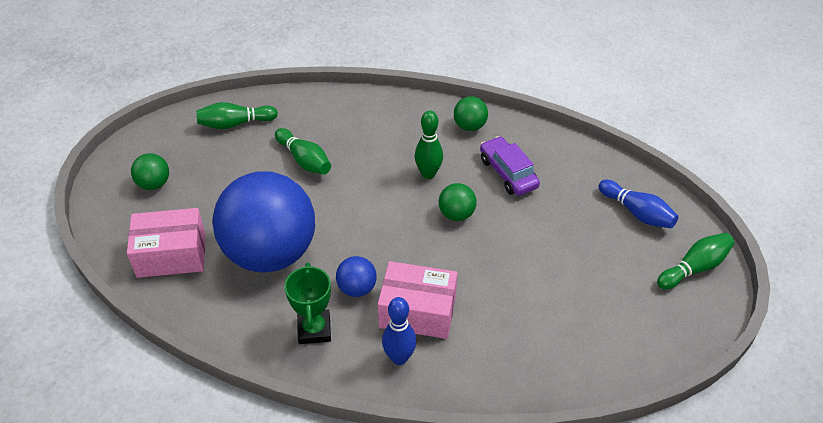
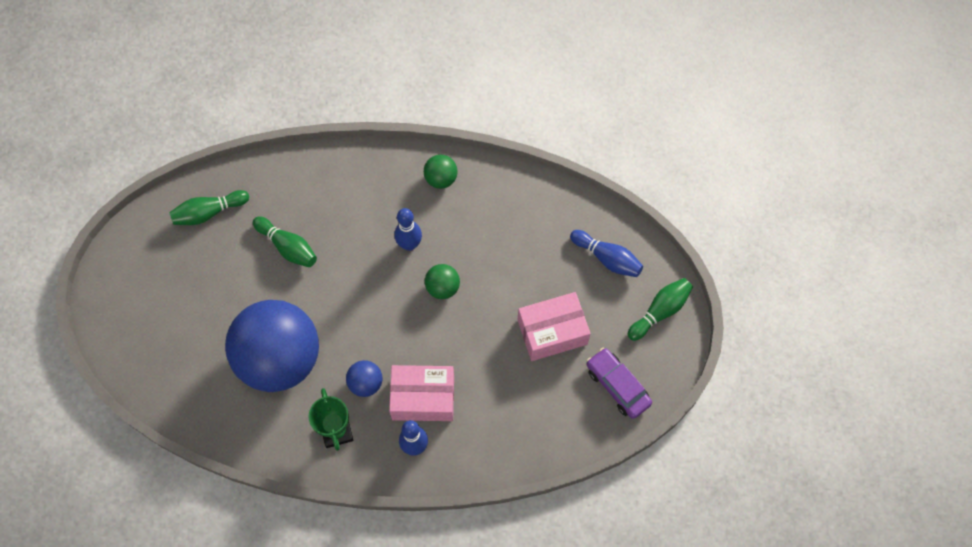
camera: 10 degrees left, 20 degrees up
pink box [127,208,205,278] -> pink box moved to [518,292,591,361]
green ball [131,153,169,190] -> none
green bowling pin [415,111,443,179] -> blue bowling pin [395,208,422,251]
purple car [480,136,540,196] -> purple car moved to [586,348,652,419]

